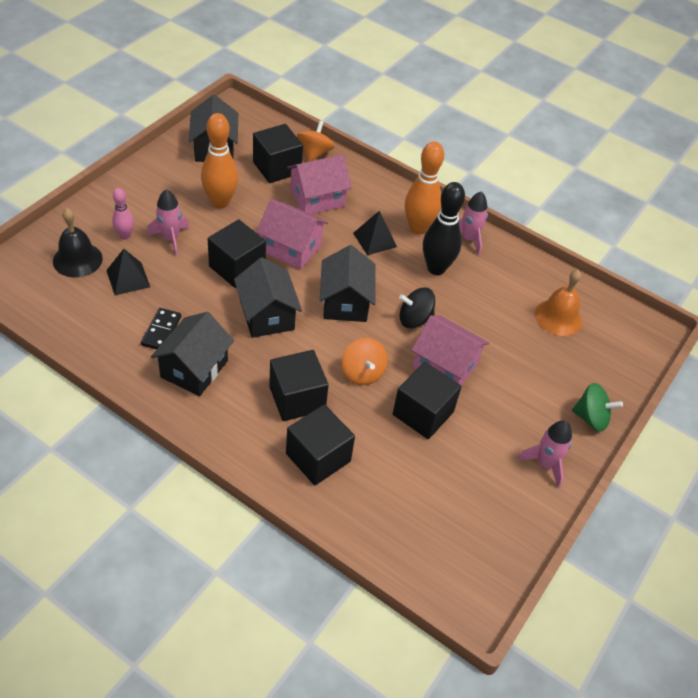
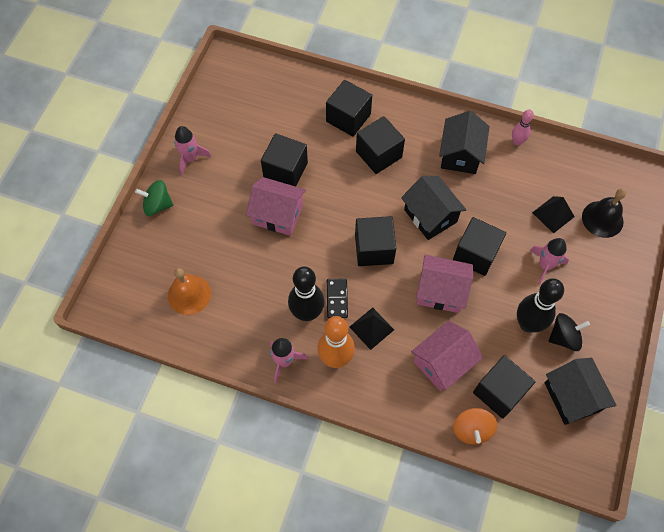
camera: 170 degrees right, 15 degrees up
pink bowling pin [112,188,134,239] -> pink bowling pin moved to [512,110,534,145]
black domino [141,308,181,350] -> black domino moved to [327,279,348,318]
orange bowling pin [201,113,238,208] -> black bowling pin [517,278,564,333]
black house [320,245,376,322] -> black cube [355,216,396,266]
orange spinning top [342,338,388,385] -> none
black spinning top [399,288,435,328] -> black spinning top moved to [549,313,590,351]

